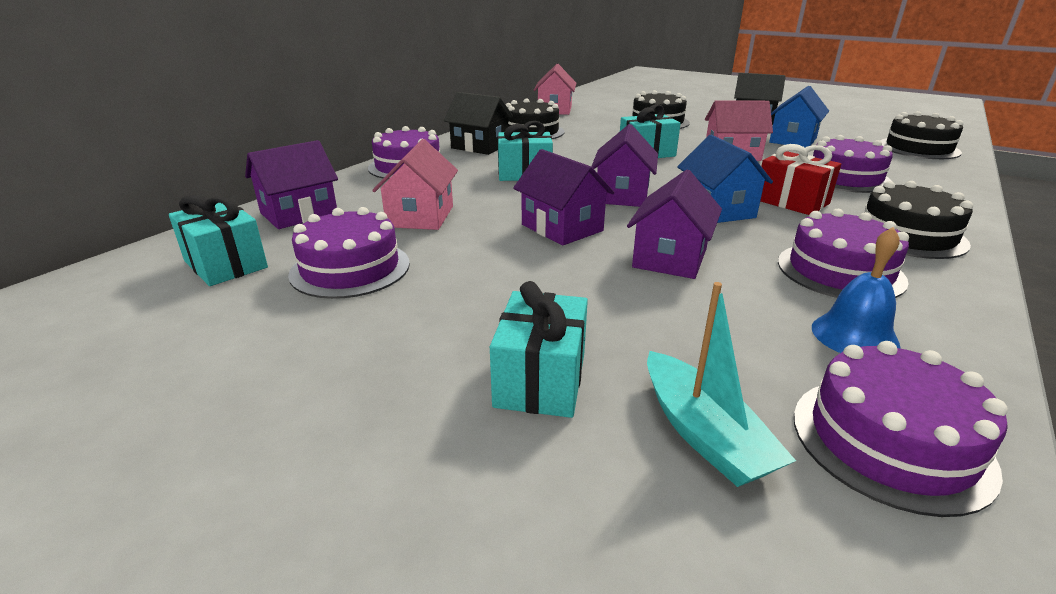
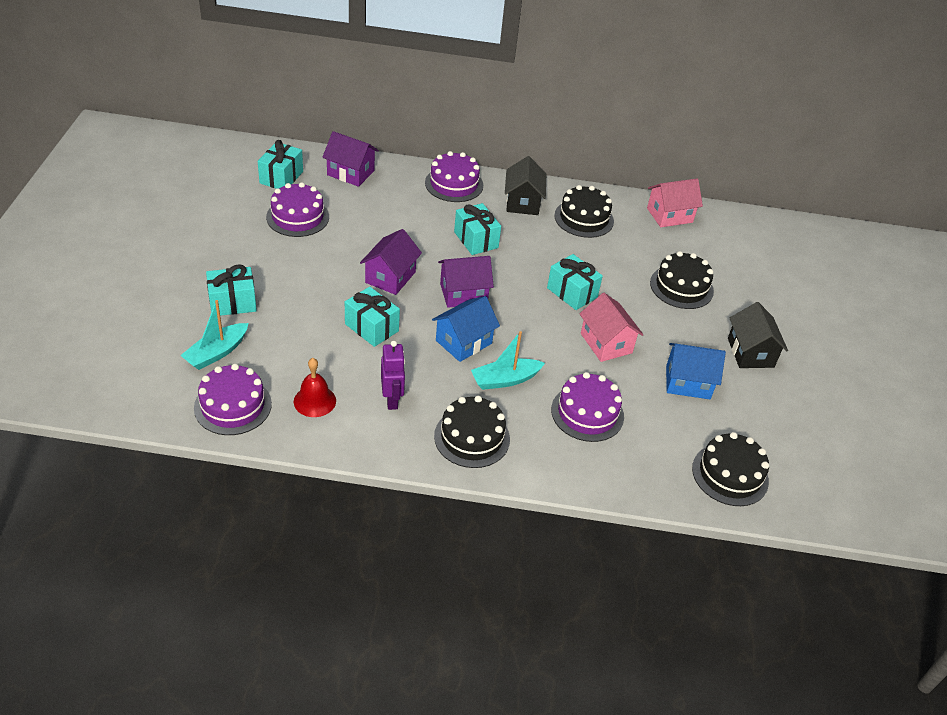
camera: 60 degrees right, 15 degrees up
pink house [372,139,458,230] -> none
purple house [627,170,722,279] -> turquoise gift [345,287,400,347]
red gift [760,144,841,215] -> turquoise boat [471,331,545,390]
purple cake [778,209,909,298] -> purple robot [381,340,405,410]
blue bell [812,227,901,353] -> red bell [294,358,336,417]

